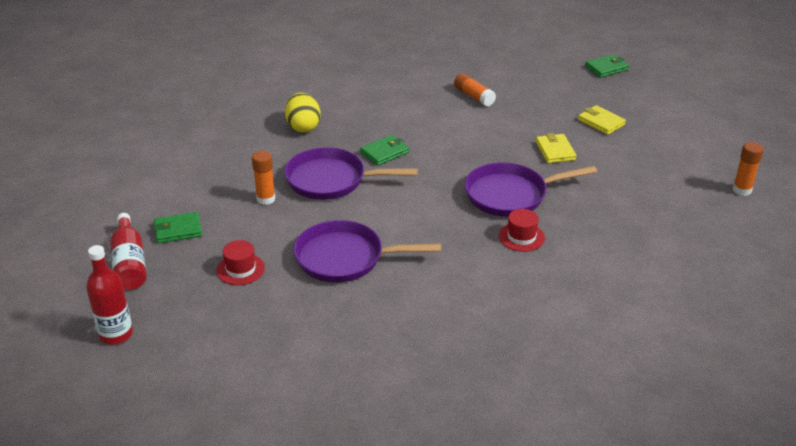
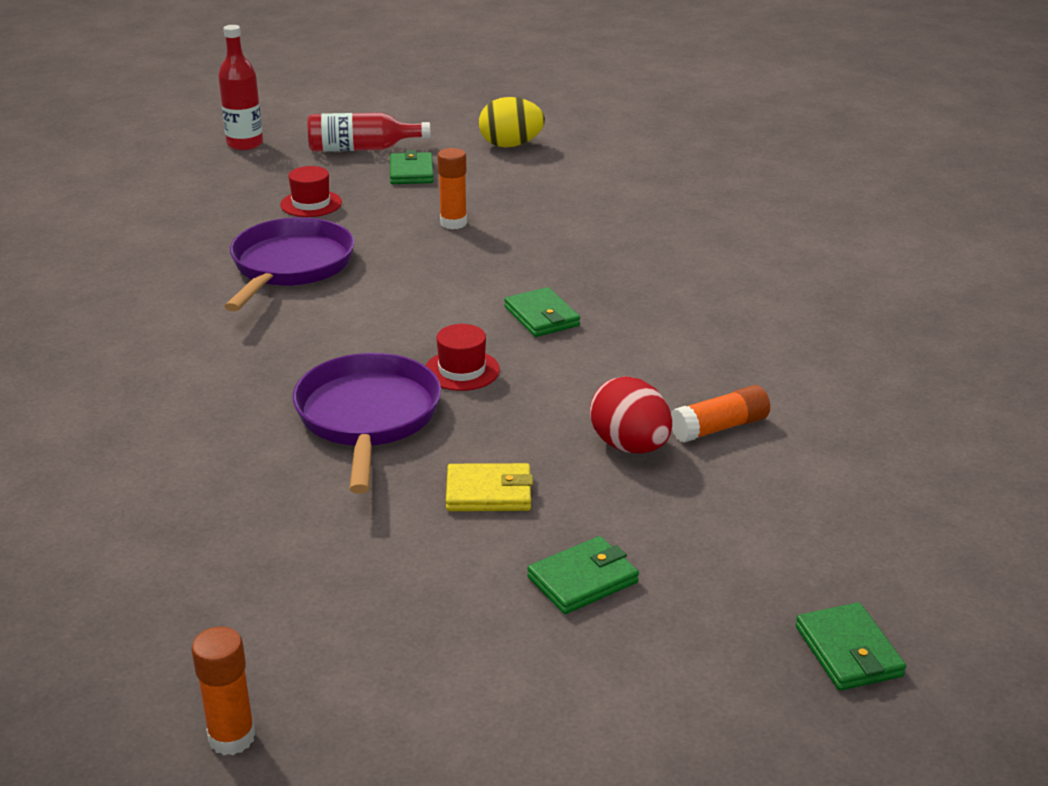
camera: 100 degrees right, 5 degrees down
purple pan [284,147,418,200] -> none
yellow egg [285,92,321,133] -> yellow egg moved to [479,97,545,148]
red hat [499,209,545,252] -> red hat moved to [426,324,500,391]
yellow wallet [578,105,626,135] -> green wallet [527,536,639,614]
none -> red egg [590,376,672,454]

